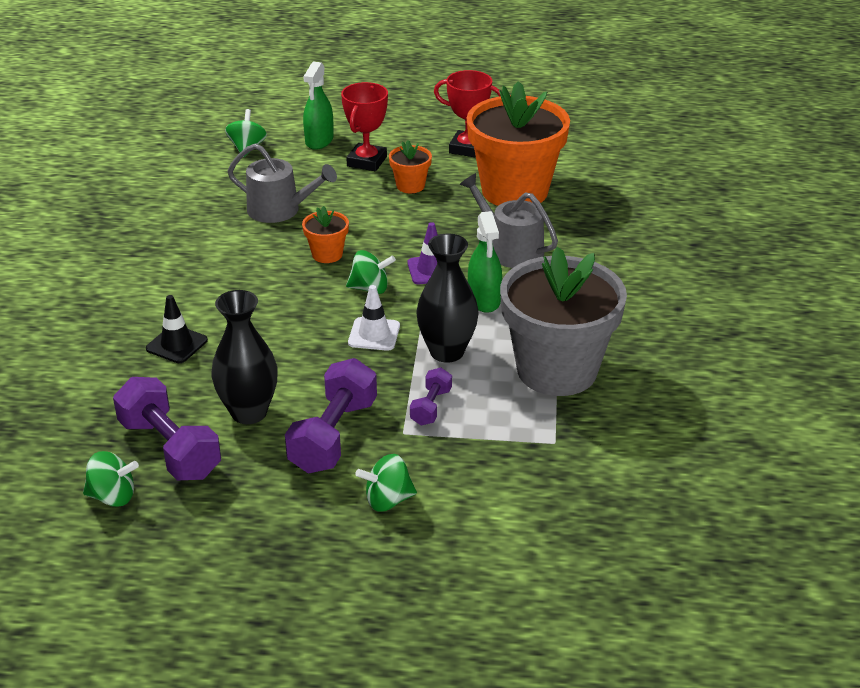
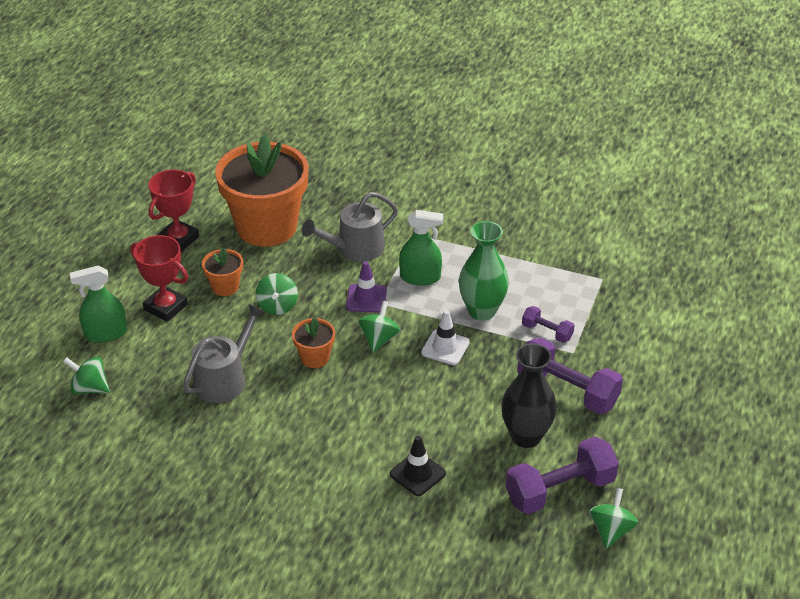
camera: 75 degrees left, 5 degrees up
green spray bottle [303,62,334,150] -> green spray bottle turned 135 degrees clockwise [70,266,127,343]
green spinning top [355,454,417,512] -> green spinning top moved to [256,273,298,315]
black vase [417,234,478,363] -> green vase [459,221,509,321]
grey flower pot [500,247,627,396] -> none

